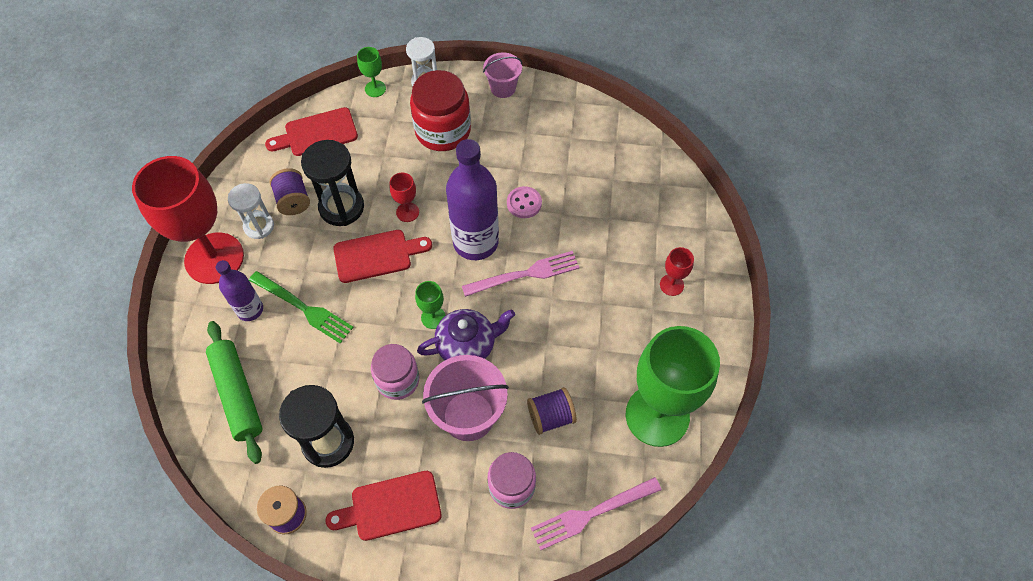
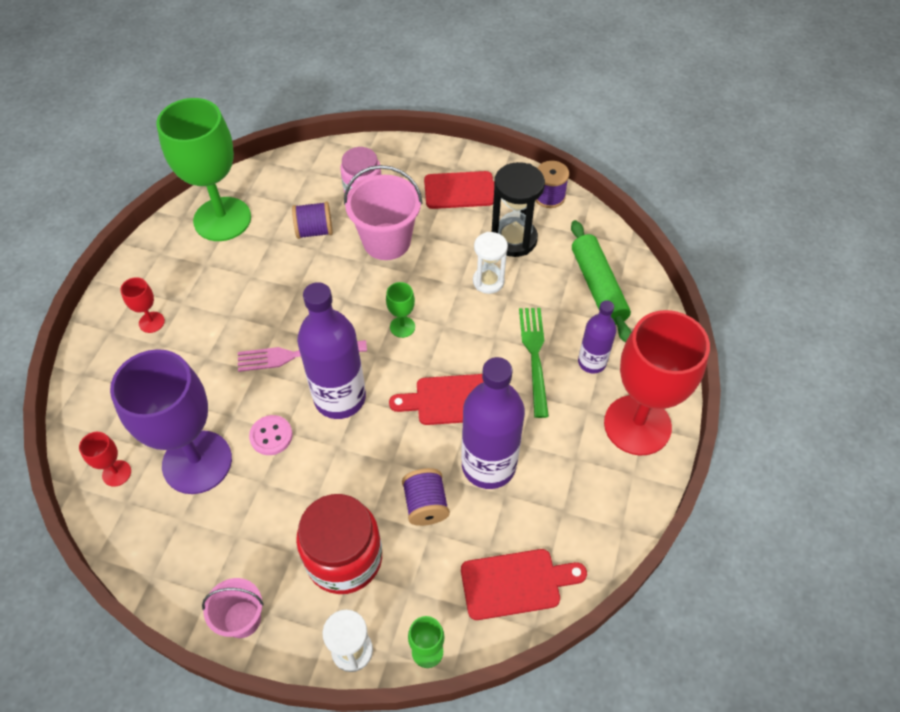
camera: 170 degrees left, 5 degrees down
white hourglass [228,183,274,239] -> white hourglass moved to [473,232,508,294]
green fork [249,271,354,344] -> green fork turned 45 degrees clockwise [519,308,549,418]
purple spool [270,168,310,215] -> purple spool moved to [402,468,450,526]
black hourglass [301,140,364,226] -> purple bottle [461,357,525,489]
pink jar [371,344,419,400] -> none
red goblet [390,173,419,222] -> red goblet moved to [79,432,131,487]
purple teapot [417,309,515,360] -> none
pink fork [531,477,662,550] -> none
none -> purple goblet [110,349,232,494]

